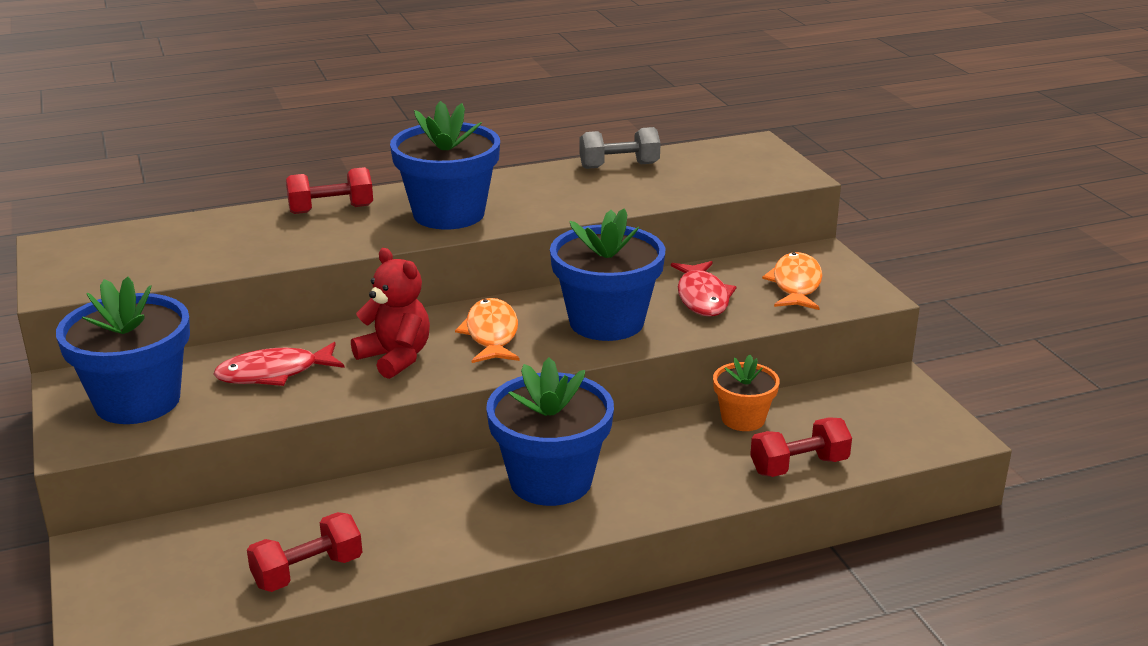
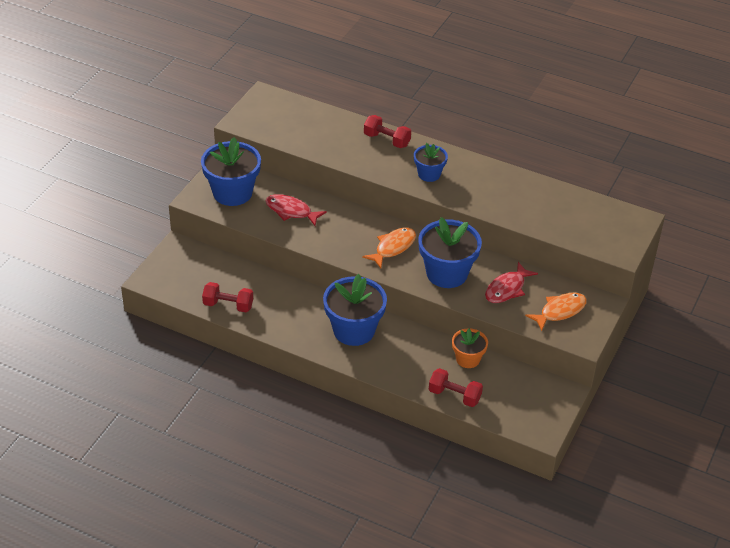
camera: 45 degrees right, 15 degrees up
red teddy bear [351,248,430,379] -> none
blue flower pot [390,101,500,230] -> blue flower pot [414,143,448,182], size x0.57
grey dumbbell [579,127,660,169] -> none

